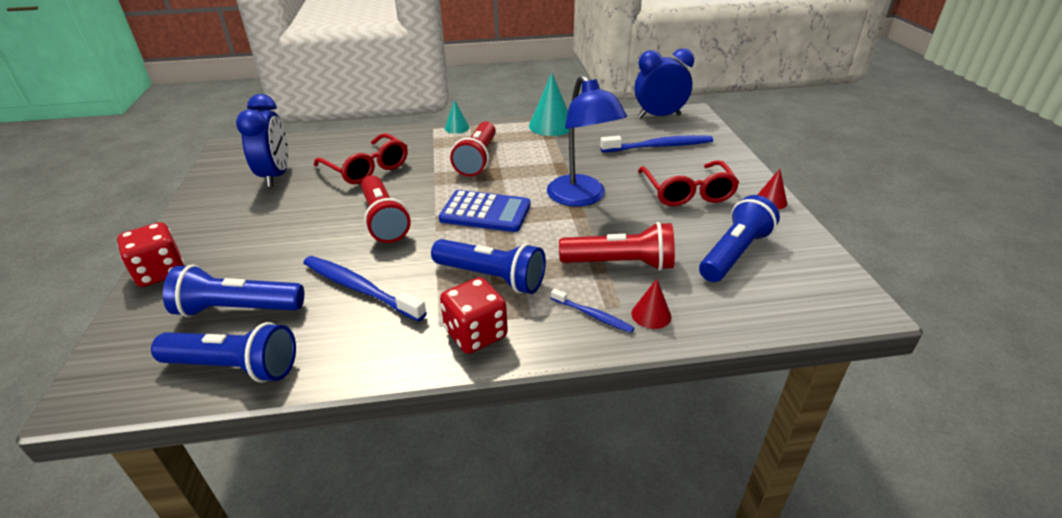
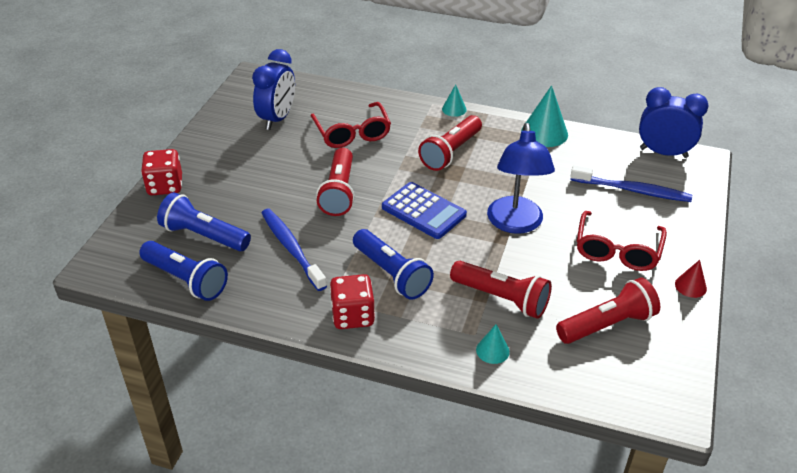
camera: 25 degrees right, 5 degrees up
blue toothbrush [551,289,634,333] -> none
red cone [631,279,671,329] -> turquoise cone [476,324,510,364]
blue flashlight [699,195,780,282] -> red flashlight [556,278,660,344]

